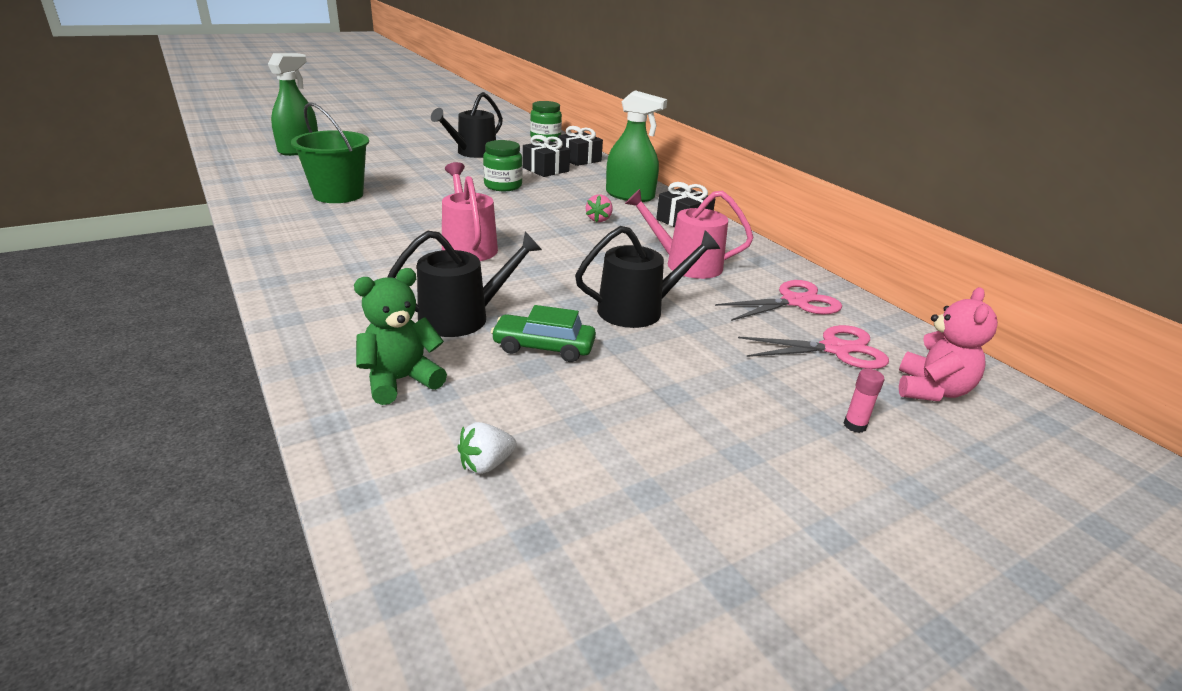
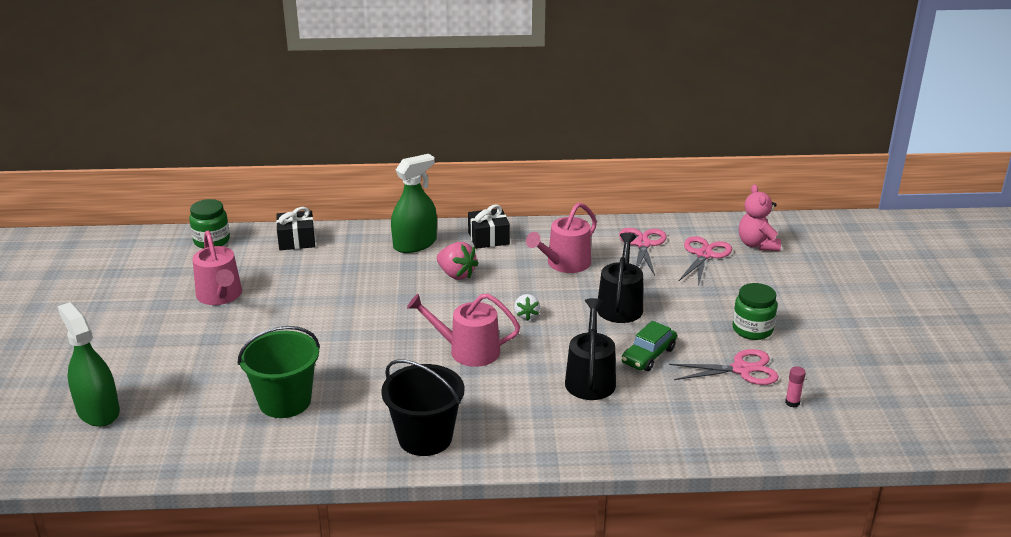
camera: 60 degrees left, 0 degrees up
green teddy bear [354,268,447,405] -> none
black watering can [431,92,503,158] -> pink watering can [192,231,242,305]
white strawberry [457,422,516,474] -> white strawberry moved to [514,294,540,320]
green jar [483,140,522,191] -> green jar moved to [733,283,777,340]
black gift [523,135,570,177] -> none
pink strawberry [586,195,613,222] -> pink strawberry [437,242,479,280], size x1.55
pink glue stick [844,369,884,433] -> pink glue stick moved to [785,366,806,408]
pink teddy bear [899,287,998,401] -> pink teddy bear turned 150 degrees counterclockwise [739,184,781,251]
none -> black bucket [381,359,464,456]
none -> pink scissors [669,349,779,385]

